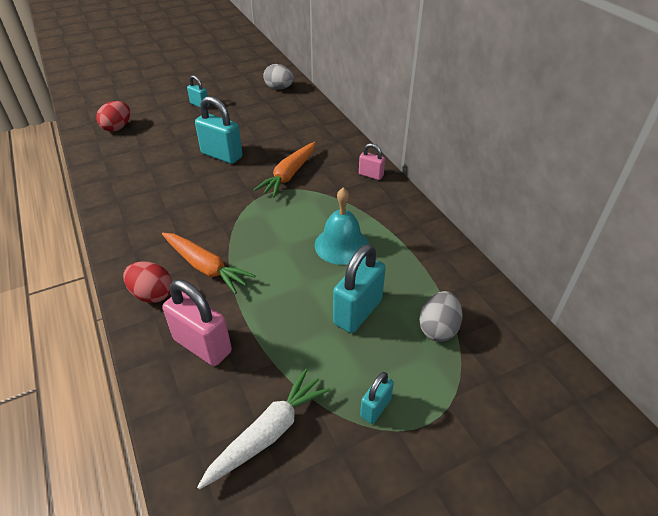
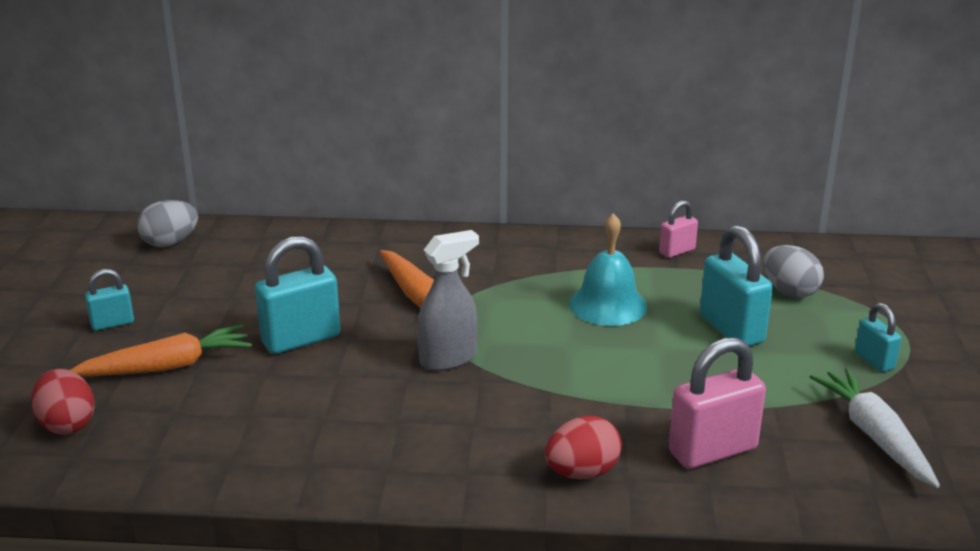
camera: 60 degrees left, 15 degrees down
orange carrot [162,233,256,294] -> orange carrot moved to [70,324,252,376]
pink padlock [359,143,385,180] -> pink padlock moved to [659,201,698,258]
none -> grey spray bottle [417,230,479,371]

